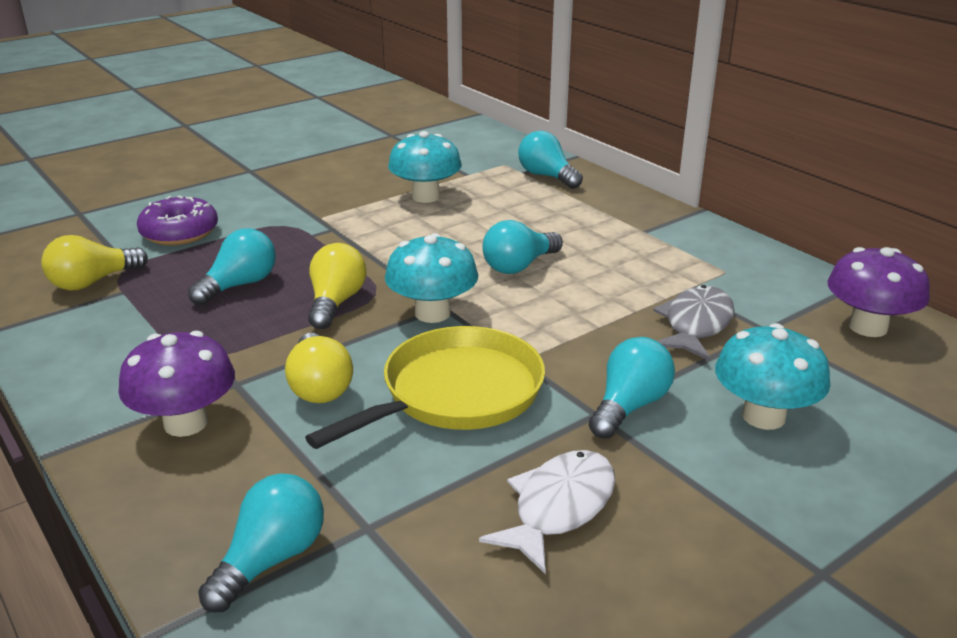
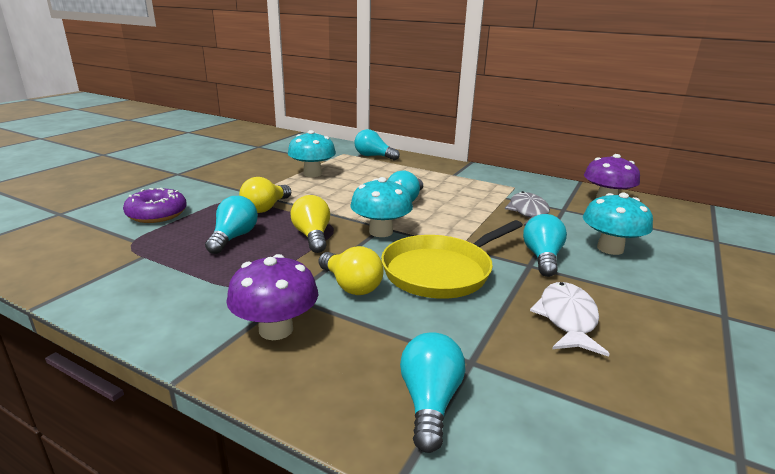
camera: 25 degrees left, 5 degrees down
yellow light bulb [41,235,148,290] -> yellow light bulb moved to [239,177,291,213]
yellow pan [305,326,545,449] -> yellow pan turned 150 degrees counterclockwise [381,220,523,299]

